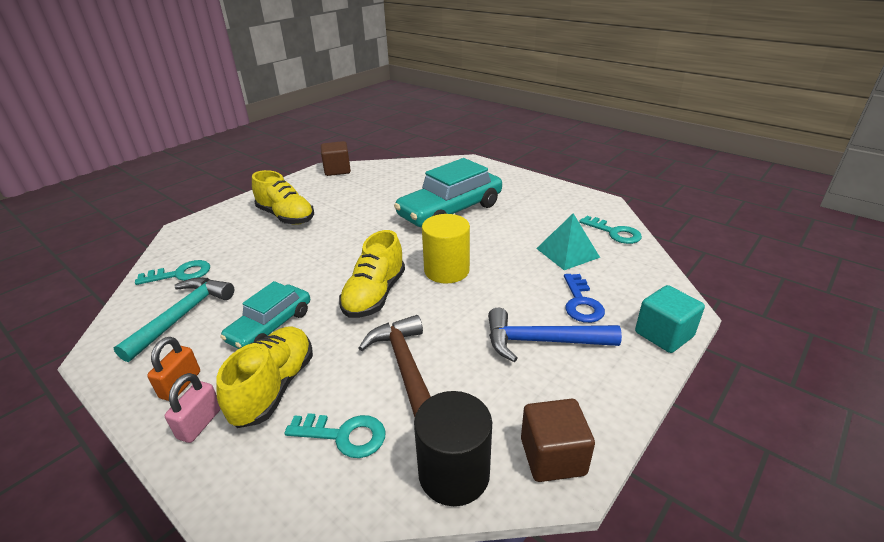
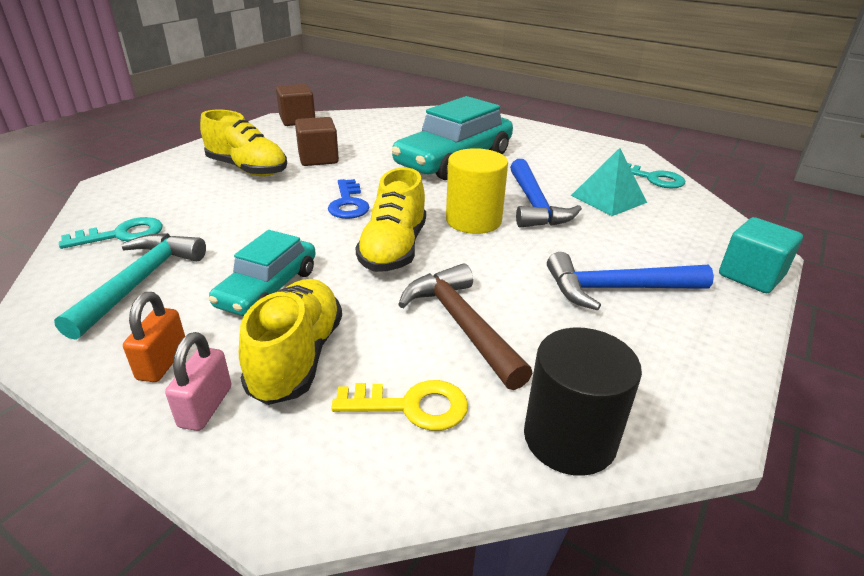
camera: 10 degrees left, 0 degrees up
turquoise key [284,413,385,458] -> yellow key [331,380,468,431]
brown cube [521,399,595,482] -> brown cube moved to [295,117,339,166]
blue key [564,274,605,323] -> blue key moved to [328,179,370,219]
none -> blue hammer [510,159,582,228]

